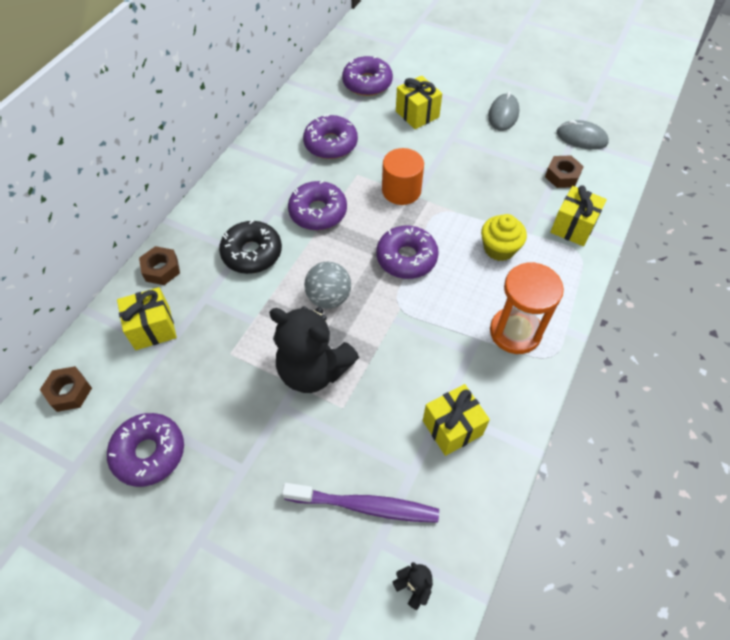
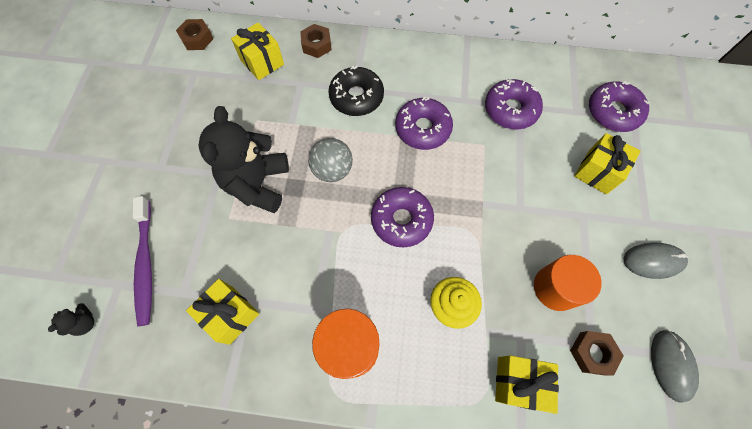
camera: 70 degrees right, 10 degrees up
purple donut [107,413,184,487] -> none
orange cylinder [382,148,424,205] -> orange cylinder moved to [534,255,602,311]

